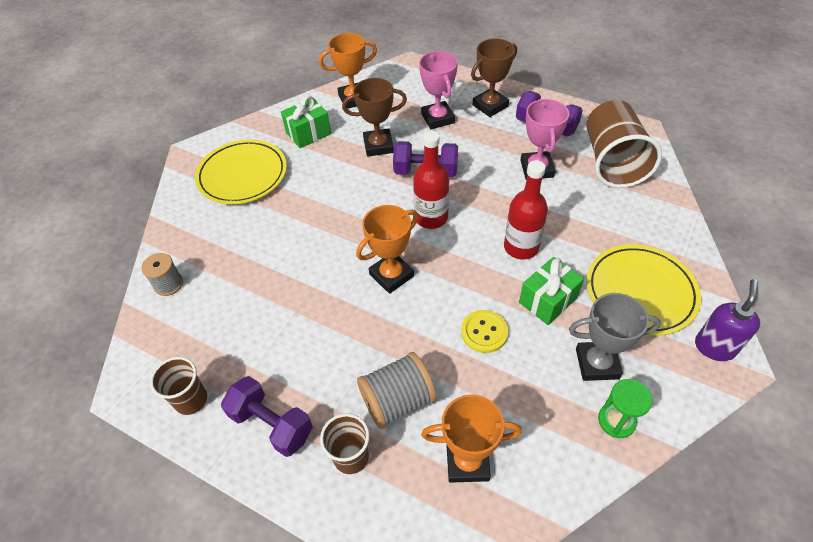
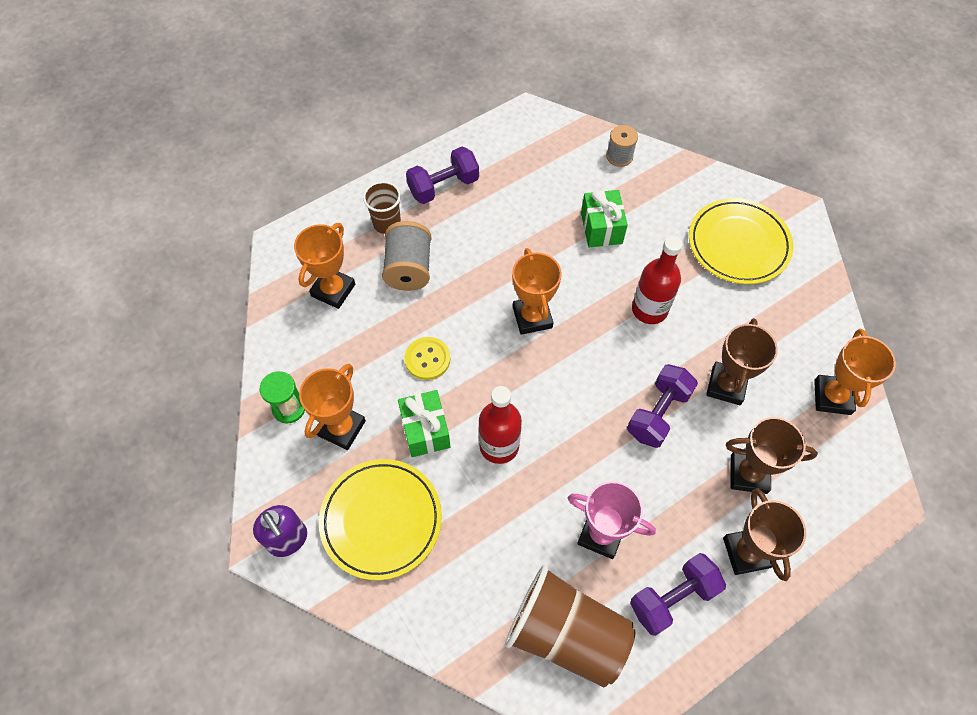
camera: 115 degrees right, 10 degrees up
brown cup [150,357,207,415] -> none
green gift [281,96,331,148] -> green gift moved to [581,190,628,247]
red bottle [413,131,449,229] -> red bottle moved to [632,236,683,324]
pink trophy [419,51,458,129] -> brown trophy [726,417,818,494]
grey trophy [569,293,661,381] -> orange trophy [299,364,366,450]

